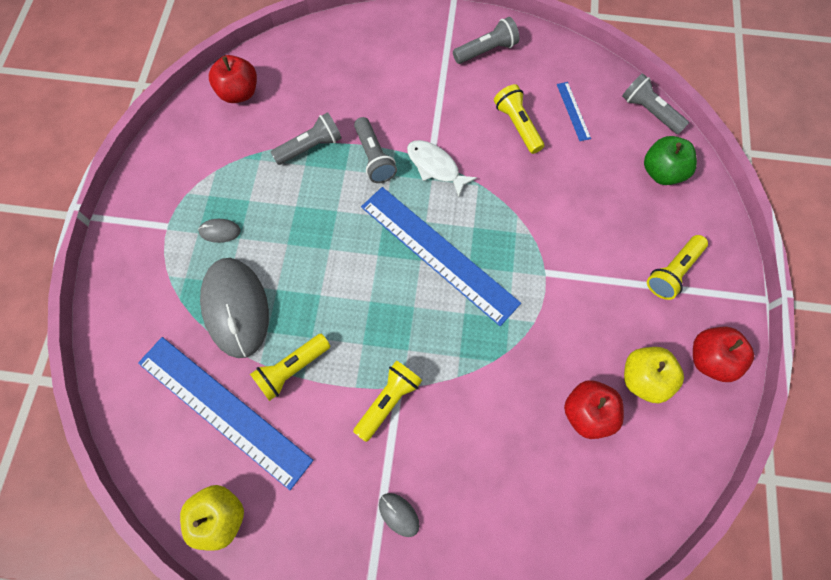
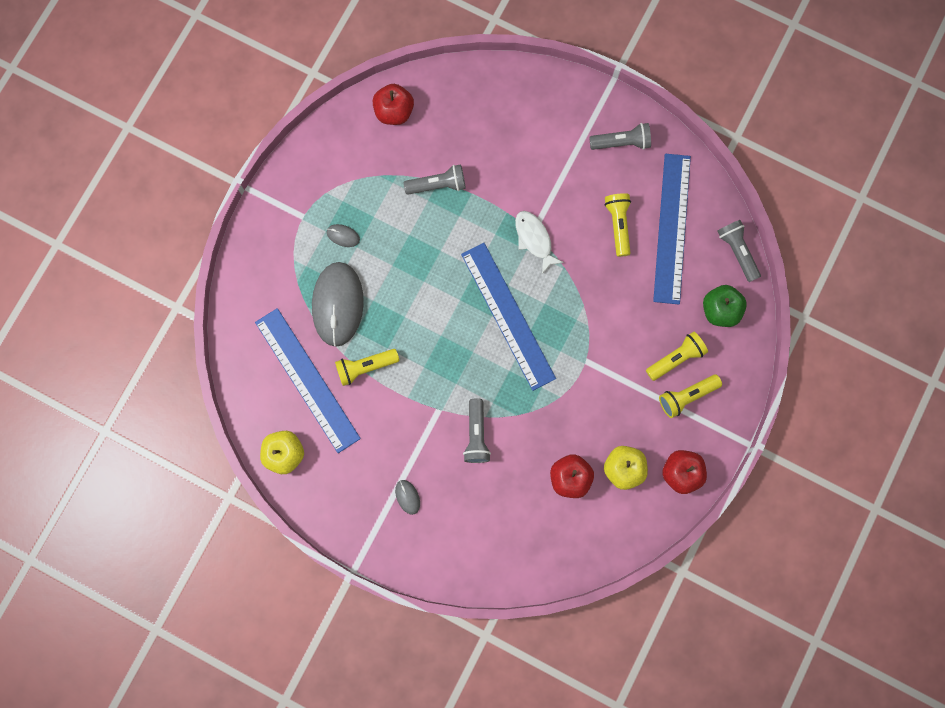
camera: 20 degrees right, 10 degrees up
yellow flashlight [353,360,423,442] -> yellow flashlight moved to [646,331,708,381]
grey flashlight [354,117,397,183] -> grey flashlight moved to [463,398,491,463]
blue ruler [557,82,591,141] -> blue ruler [653,154,691,305], size x2.43

